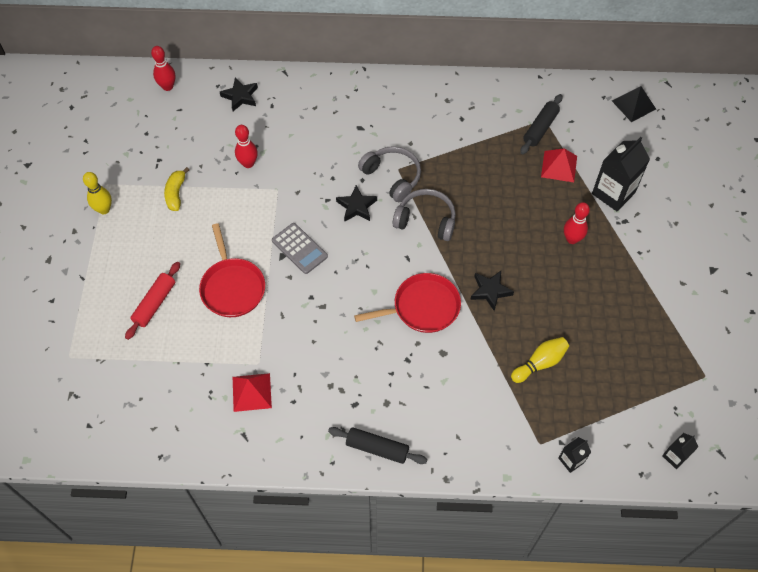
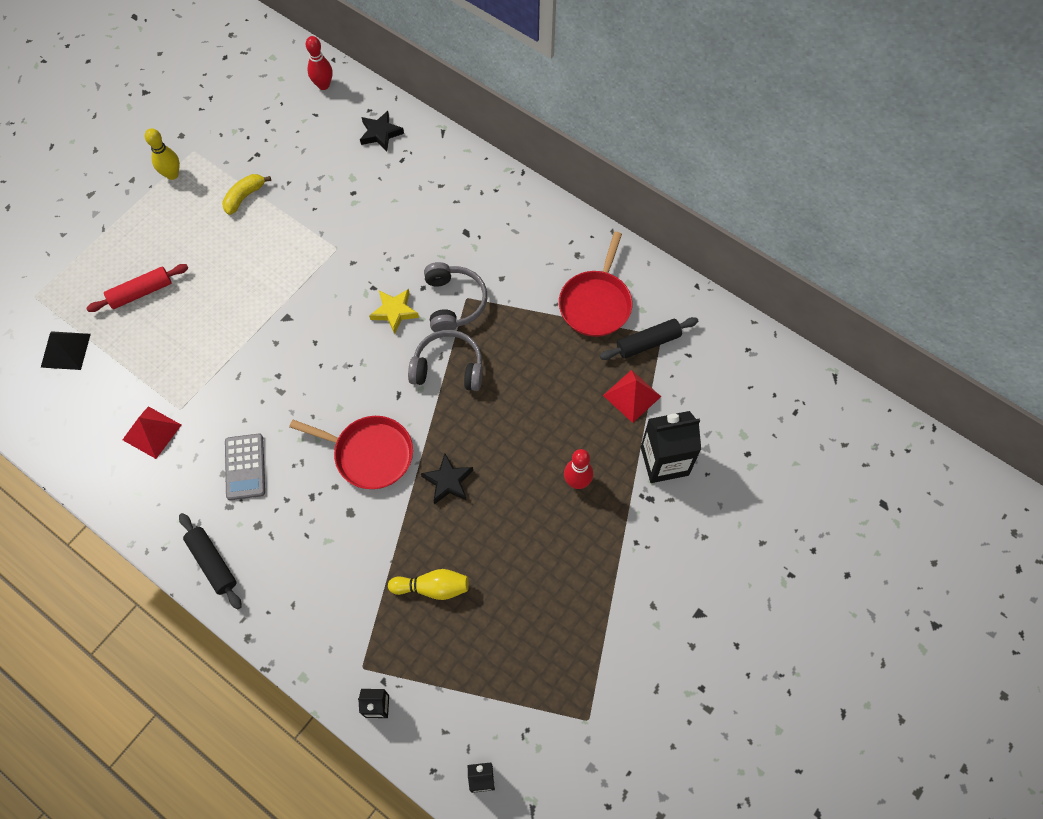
camera: 35 degrees right, 5 degrees up
red pan [199,223,265,317] -> red pan moved to [559,232,632,337]
red bowling pin [235,125,258,168] -> none
grey calculator [272,223,328,274] -> grey calculator moved to [225,434,265,500]
black star [336,185,377,222] -> yellow star [369,289,419,334]
grey headphones [393,189,456,241] -> grey headphones turned 45 degrees counterclockwise [408,330,483,391]
black pyramid [612,86,656,122] -> black pyramid moved to [41,331,91,370]

